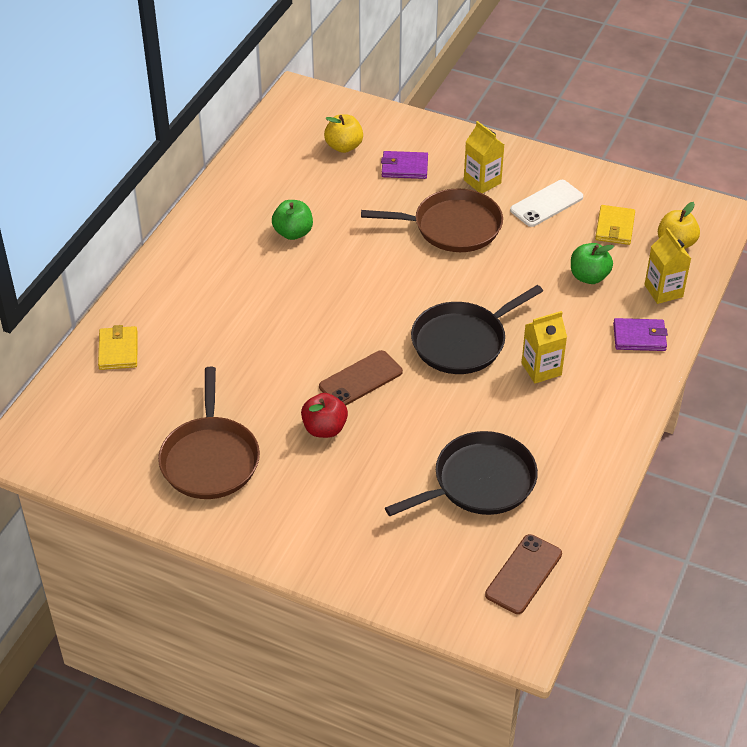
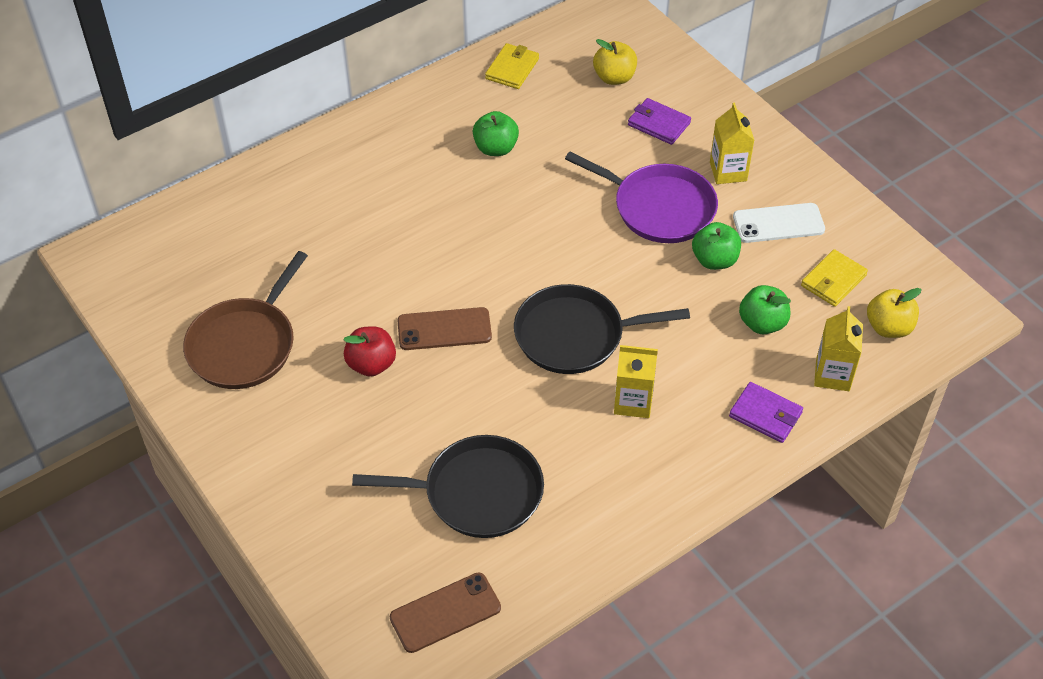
camera: 30 degrees right, 5 degrees up
yellow wallet [98,325,138,370] -> yellow wallet moved to [485,43,539,89]
brown pan [361,188,503,252] -> purple pan [565,152,718,243]
none -> green apple [692,222,741,270]

